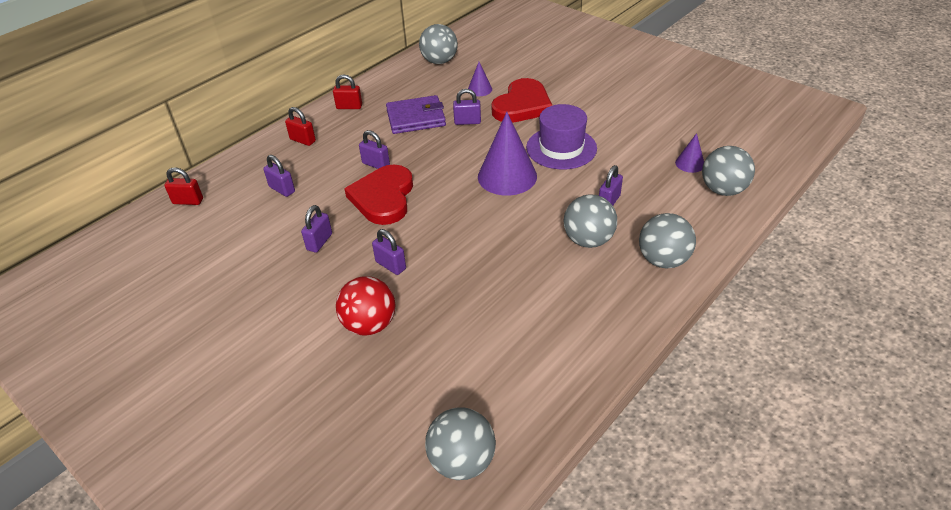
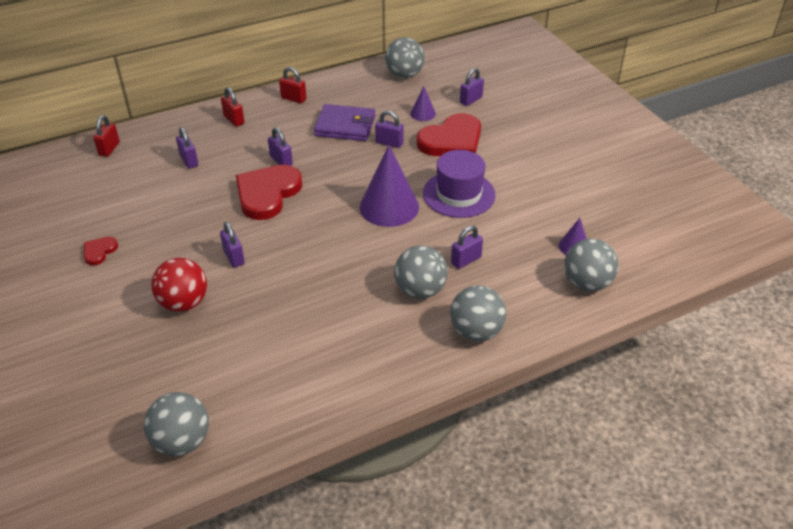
camera: 20 degrees right, 0 degrees up
red padlock [164,167,203,205] -> red padlock turned 75 degrees clockwise [93,115,120,157]
purple padlock [301,205,332,253] -> purple padlock moved to [460,68,484,106]
none -> red heart [84,237,118,266]

